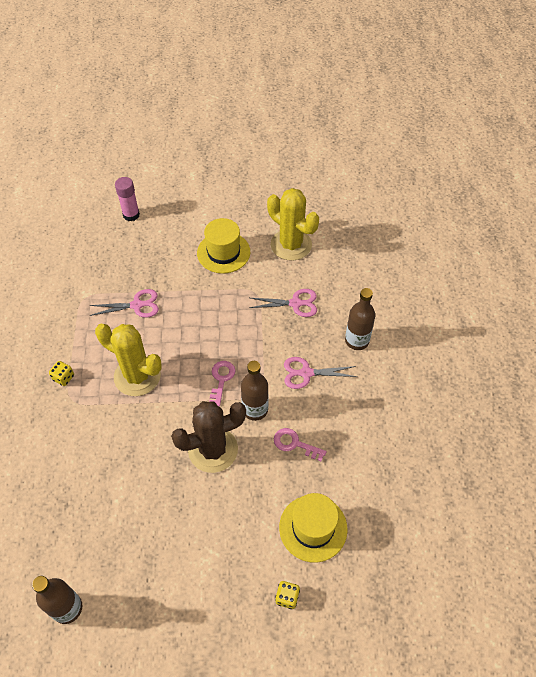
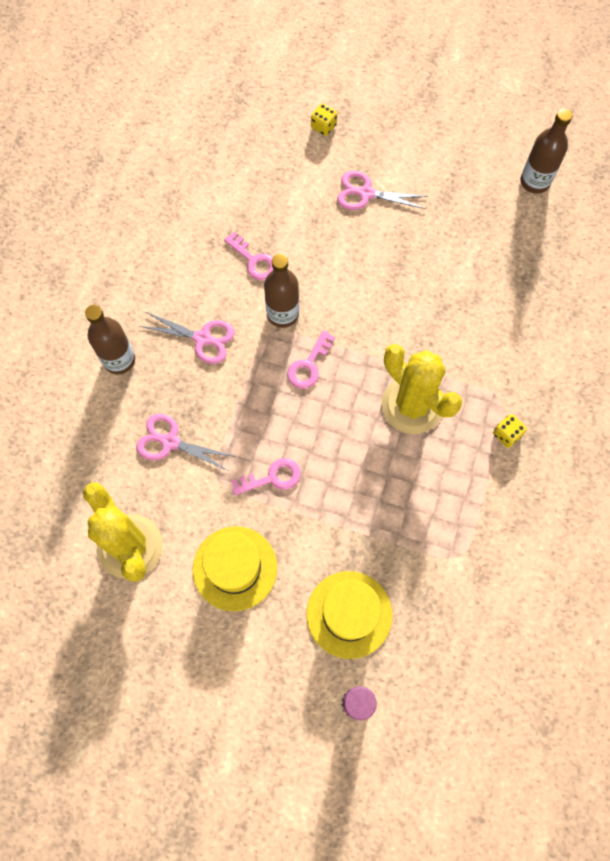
camera: 160 degrees left, 15 degrees up
pink scissors [89,289,159,318] -> pink scissors moved to [337,171,428,210]
brown cactus [171,401,246,473] -> none
yellow hat [279,493,348,563] -> yellow hat moved to [306,571,393,659]
none -> pink key [232,458,301,495]

